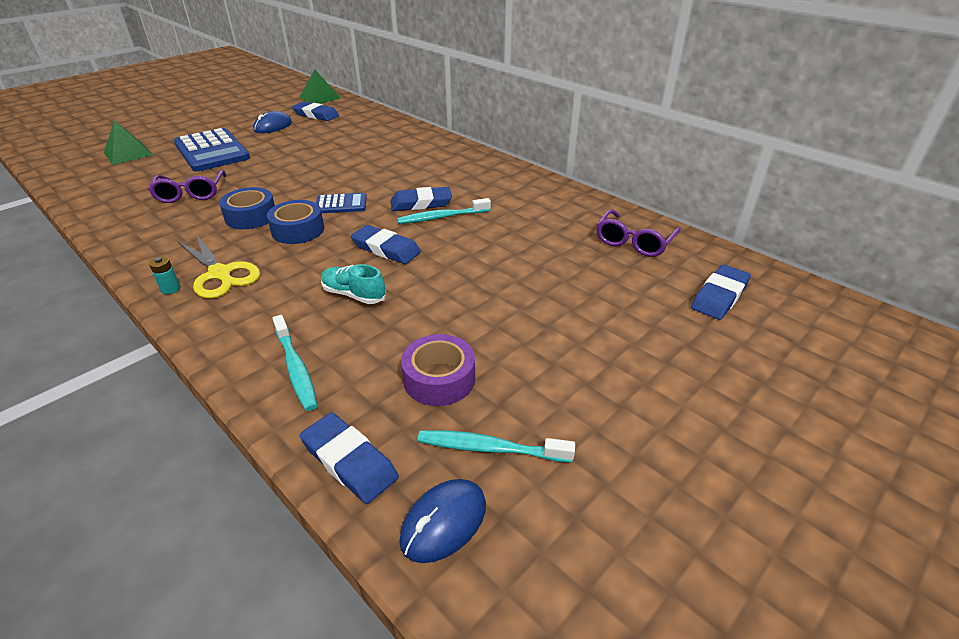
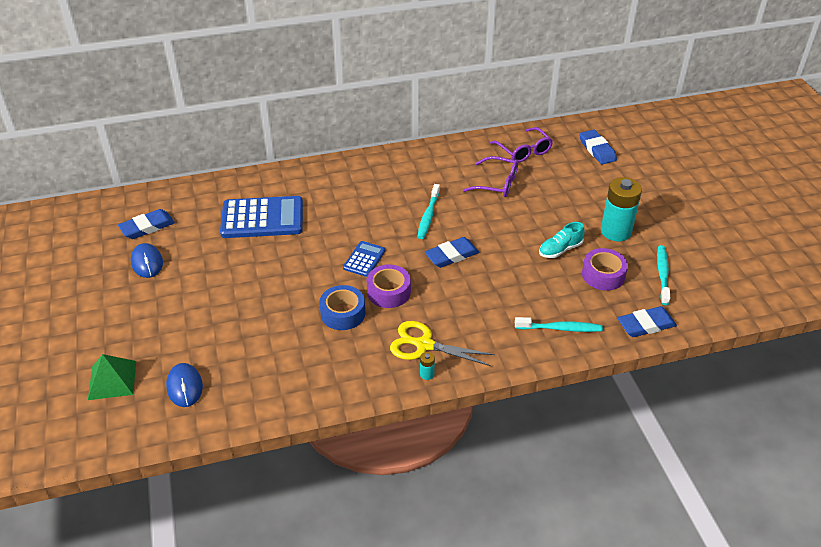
camera: 60 degrees left, 5 degrees up
purple glasses [148,170,227,203] -> purple glasses moved to [463,156,518,197]
blue calculator [174,128,250,172] -> blue calculator moved to [220,196,303,238]
yellow scissors [178,234,260,299] -> yellow scissors turned 150 degrees counterclockwise [390,321,495,366]
blue tape [267,200,324,244] -> purple tape [367,265,411,308]
green pyramid [299,69,340,104] -> none
turquoise shoe [321,264,386,304] -> turquoise shoe moved to [539,222,585,258]
blue eraser [390,187,452,211] -> none
blue mouse [399,479,486,563] -> blue mouse moved to [166,363,203,407]
turquoise toothbrush [418,430,575,462] -> turquoise toothbrush turned 150 degrees clockwise [657,245,670,305]
none -> turquoise battery [601,177,642,241]

